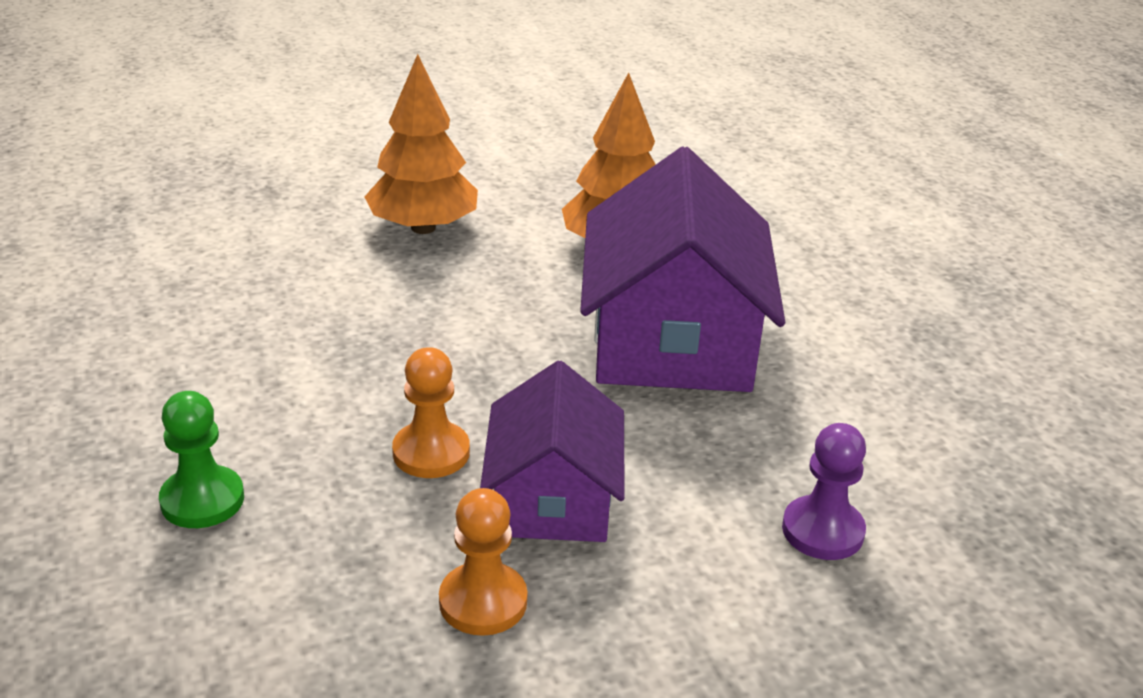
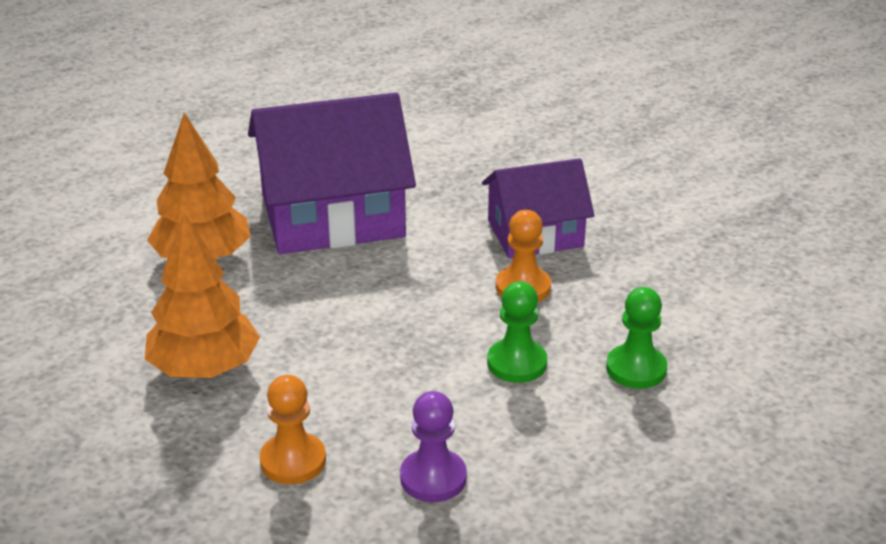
camera: 105 degrees left, 0 degrees up
orange pawn [439,488,527,636] -> orange pawn moved to [260,375,326,484]
purple pawn [782,423,866,560] -> purple pawn moved to [400,391,467,502]
none -> green pawn [487,281,547,383]

